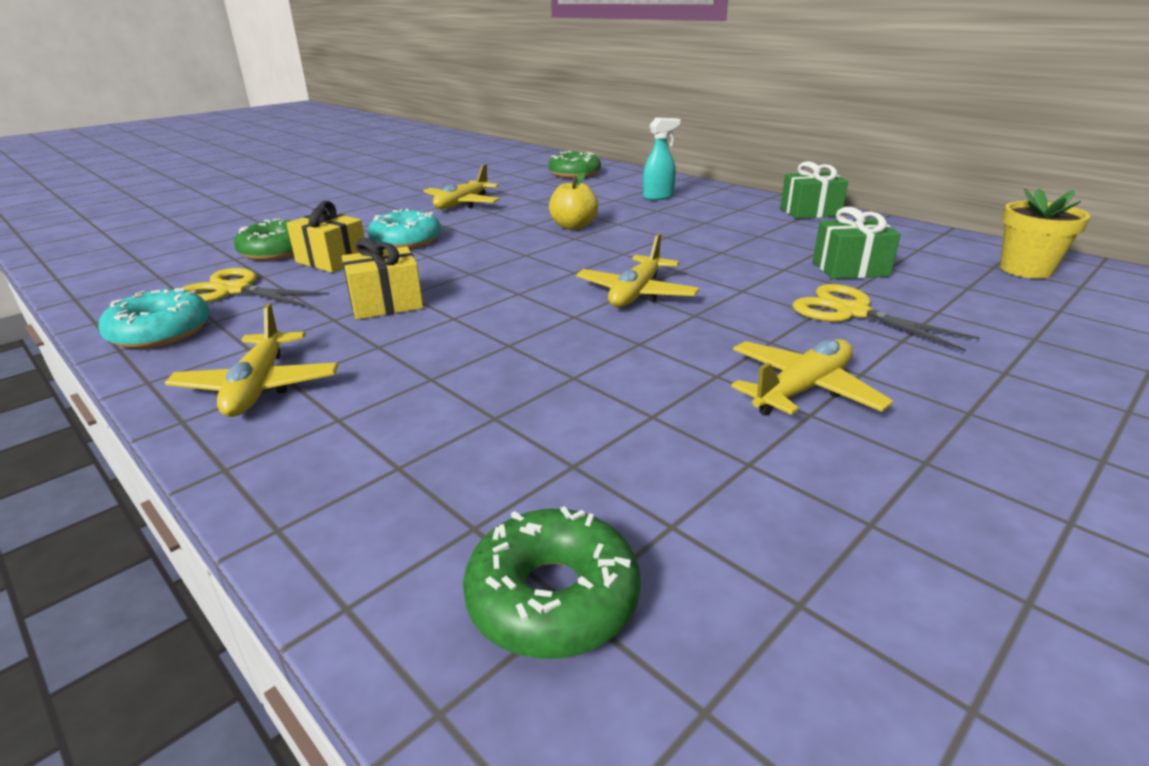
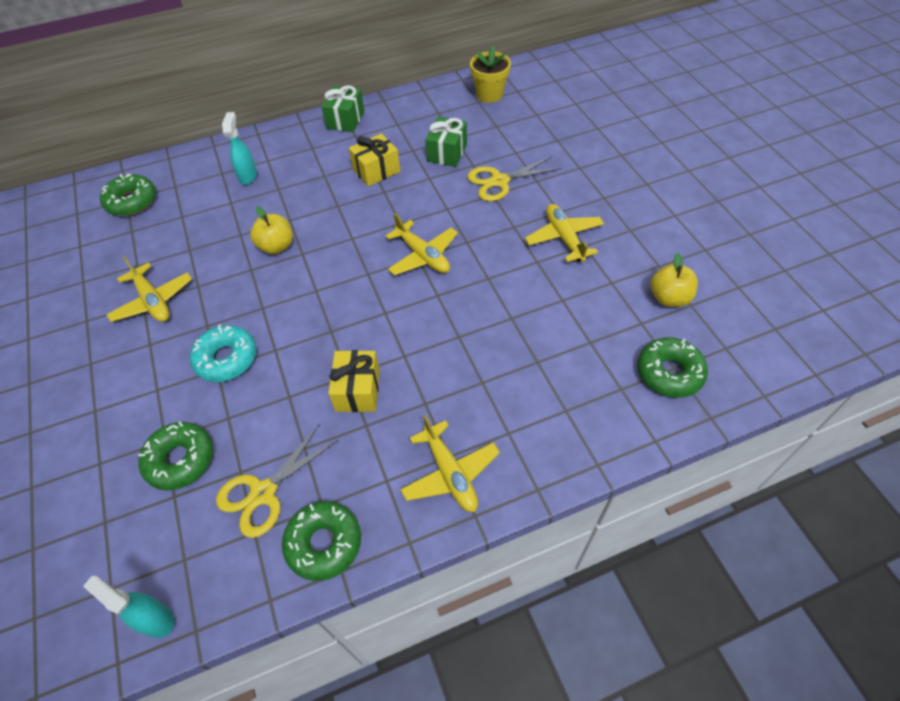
camera: 65 degrees left, 25 degrees up
turquoise donut [98,288,210,349] -> green donut [282,501,361,581]
yellow plane [165,303,338,417] -> yellow plane turned 45 degrees clockwise [400,415,500,512]
yellow gift [286,201,365,273] -> yellow gift moved to [349,133,400,186]
none -> turquoise spray bottle [83,576,174,638]
none -> yellow apple [651,253,698,307]

